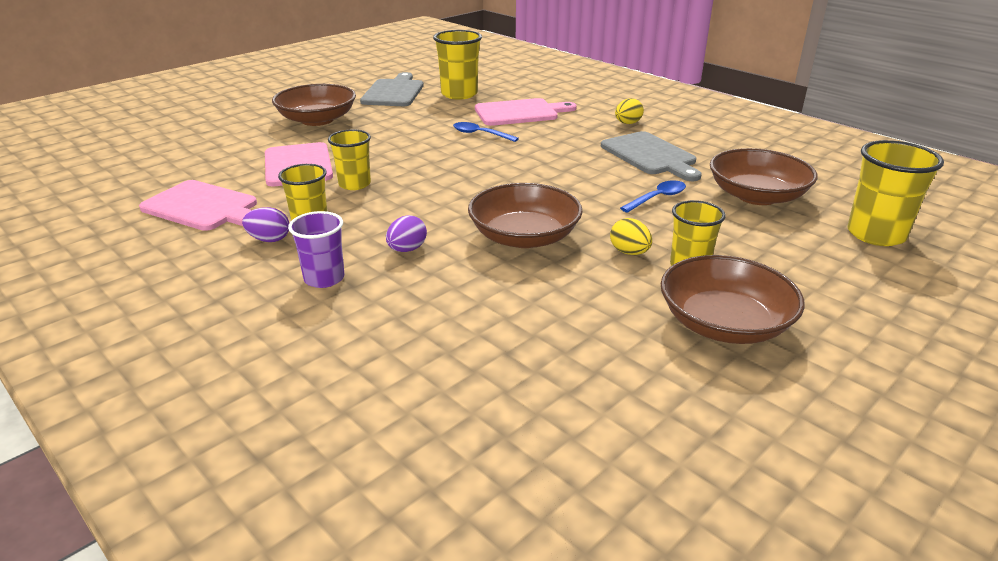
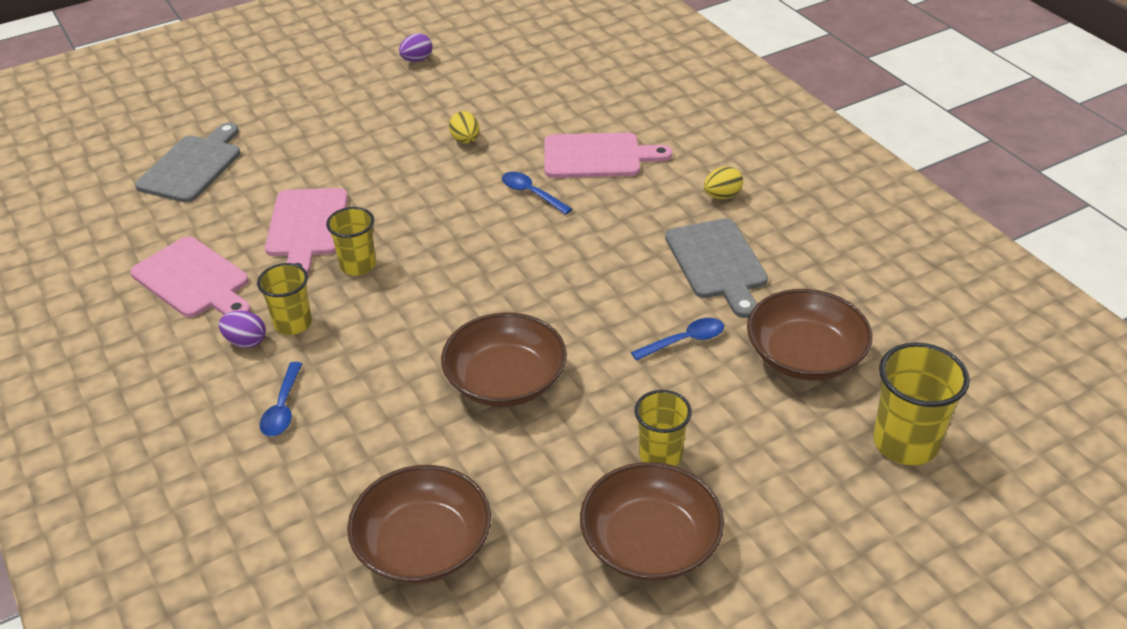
camera: 15 degrees right, 10 degrees up
brown bowl [272,84,356,126] -> brown bowl moved to [347,465,491,584]
purple cup [288,211,344,288] -> blue spoon [260,362,302,437]
grey cutting board [360,72,424,106] -> grey cutting board moved to [135,122,240,203]
purple egg [386,215,427,252] -> purple egg moved to [399,33,433,62]
yellow cup [433,30,482,99] -> none
yellow egg [610,218,652,255] -> yellow egg moved to [449,111,480,144]

